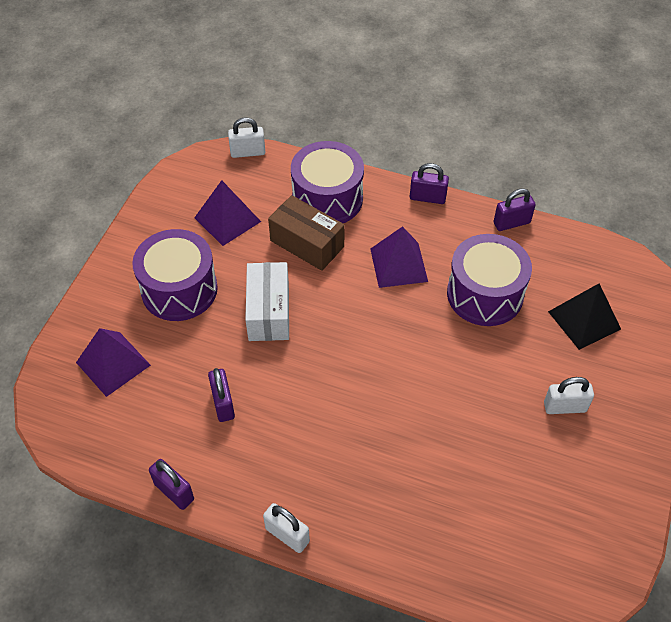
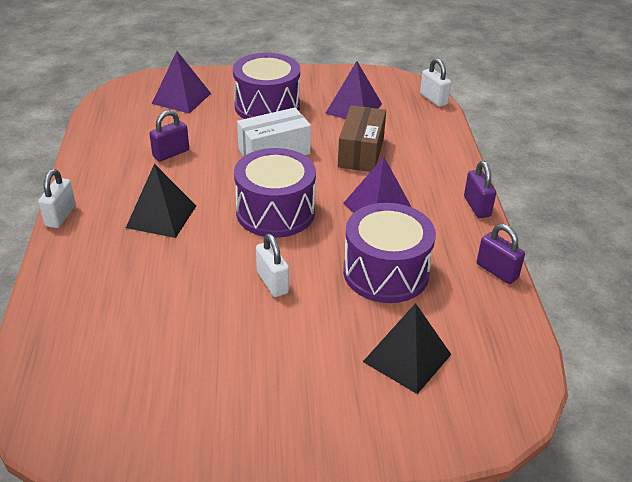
camera: 65 degrees right, 15 degrees down
purple padlock [149,459,194,510] -> none
purple drum [291,141,364,223] -> purple drum moved to [234,148,316,238]
white padlock [544,377,594,414] -> white padlock moved to [256,234,289,297]
none -> black pyramid [126,164,196,238]

